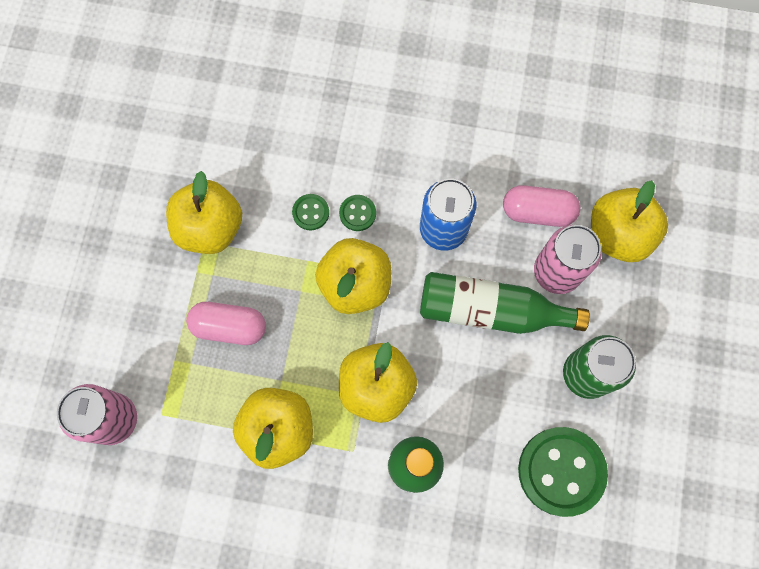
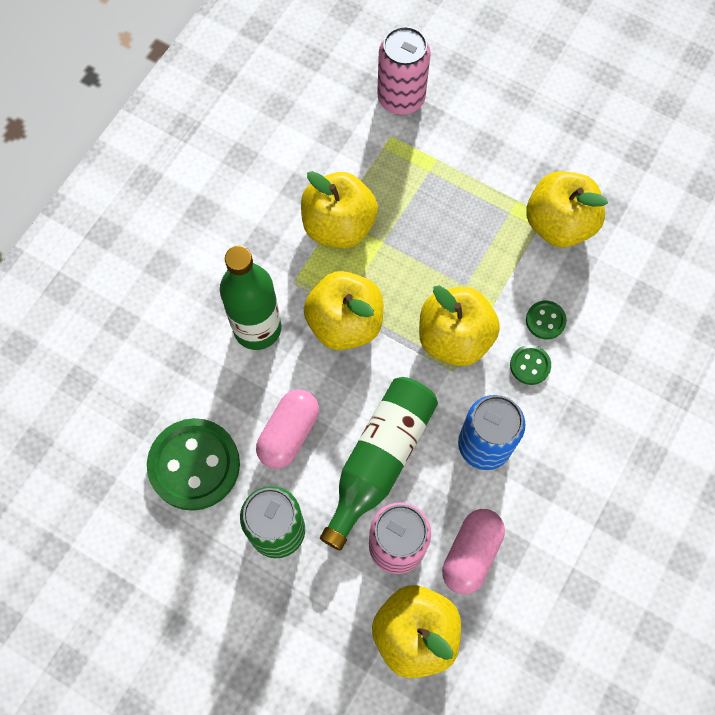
camera: 110 degrees right, 5 degrees down
pink capsule [186,302,266,345] -> pink capsule moved to [256,389,319,469]

